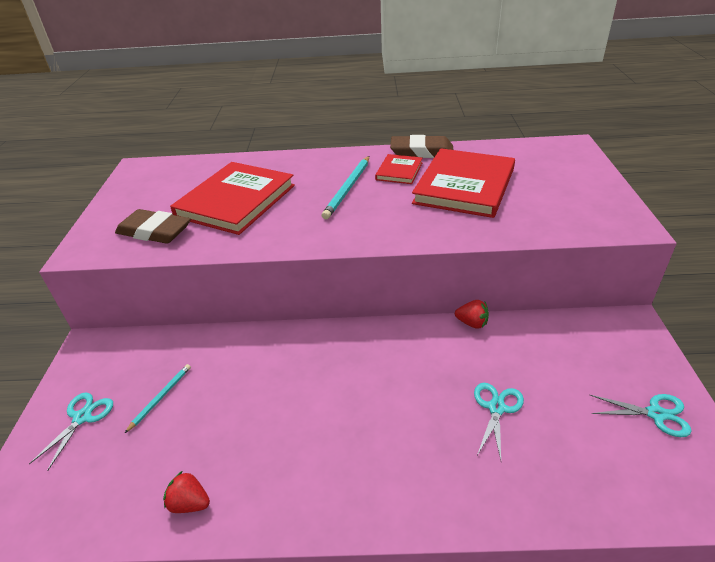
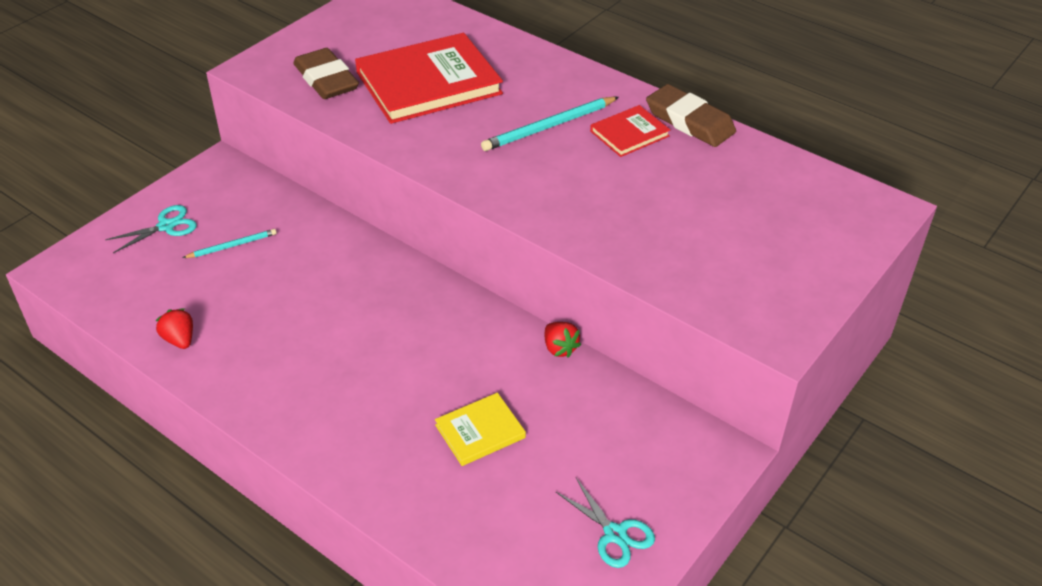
camera: 35 degrees right, 5 degrees up
red book [412,148,515,218] -> none
turquoise scissors [474,383,524,460] -> yellow book [435,393,526,466]

